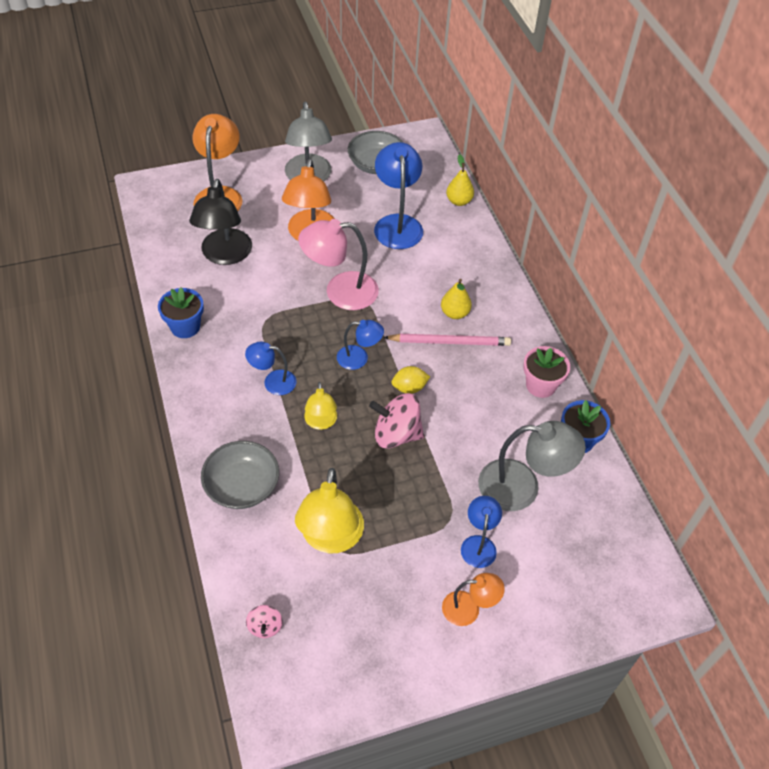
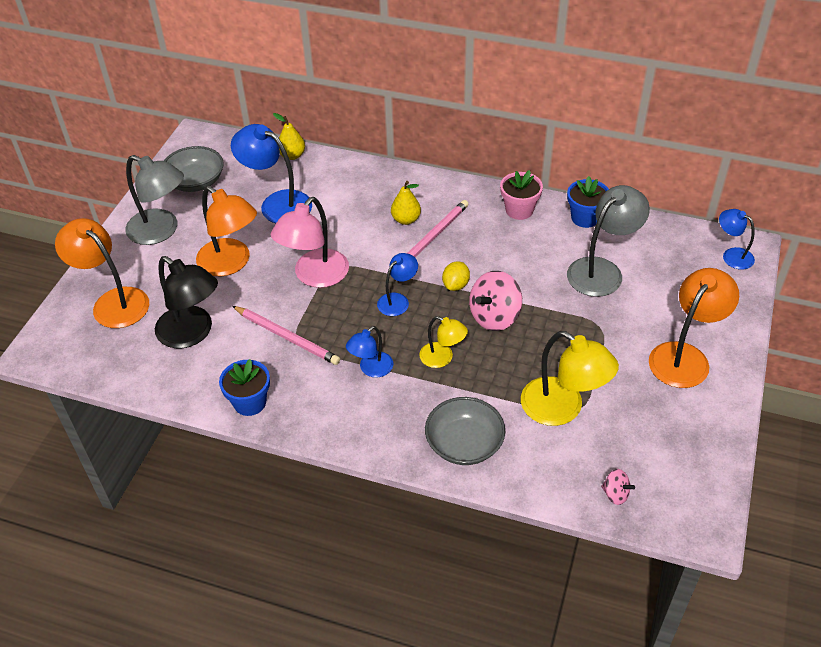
camera: 50 degrees left, 5 degrees down
orange lamp [442,573,505,626] -> orange lamp [649,268,739,388], size x1.76
blue lamp [461,496,502,568] -> blue lamp moved to [719,209,755,270]
none -> pink pencil [232,306,340,365]

